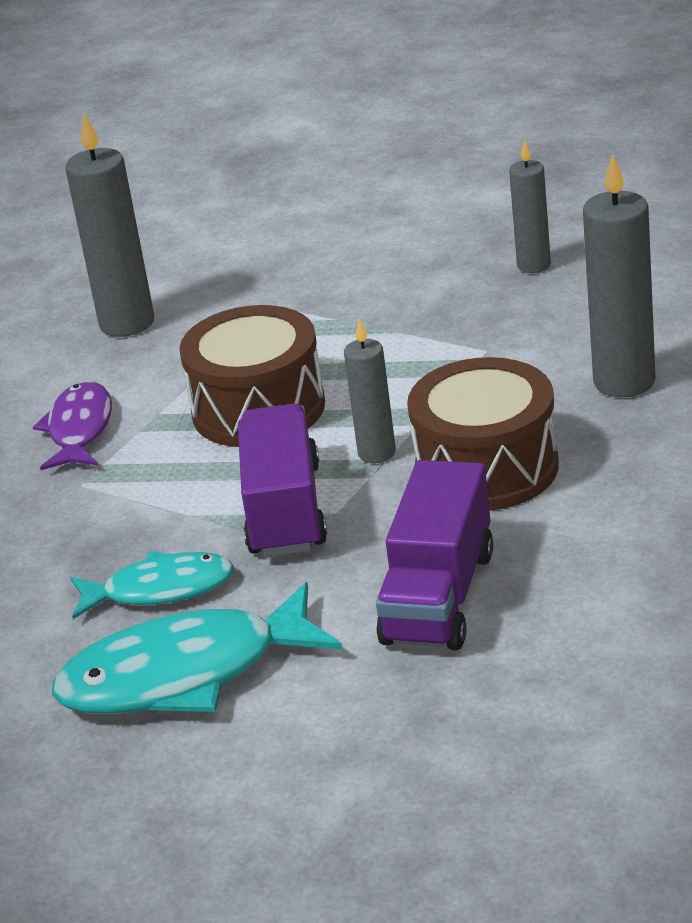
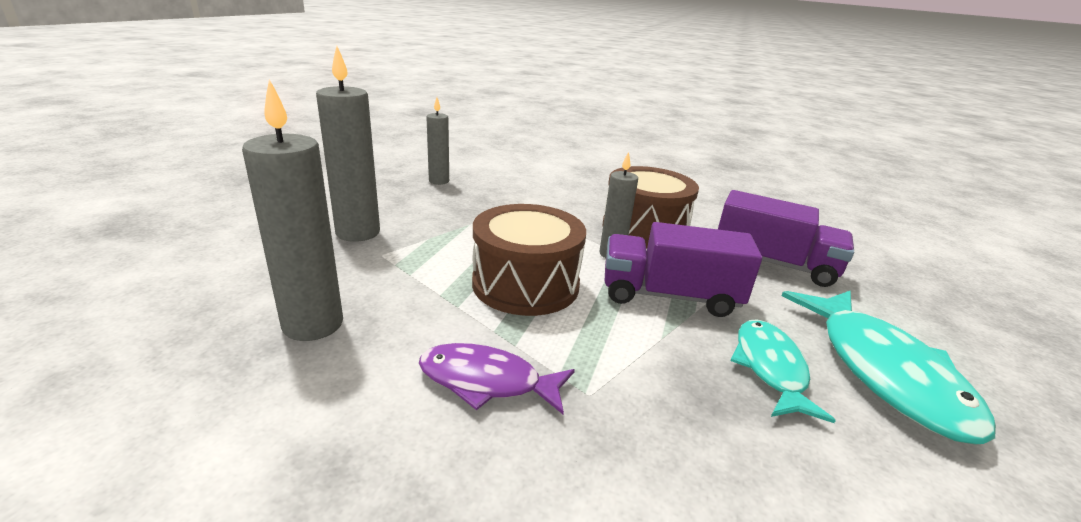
camera: 85 degrees left, 5 degrees down
grey candle [583,153,655,397] -> grey candle moved to [316,46,380,242]

